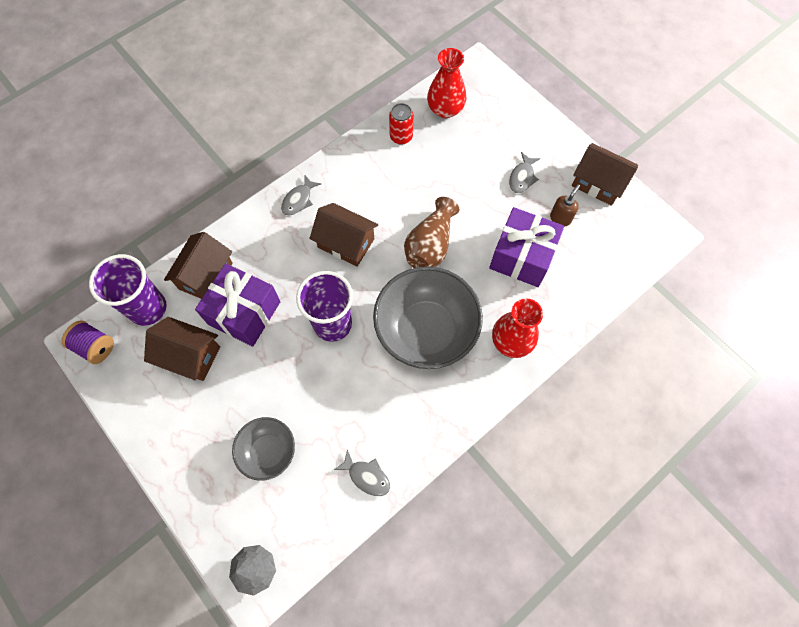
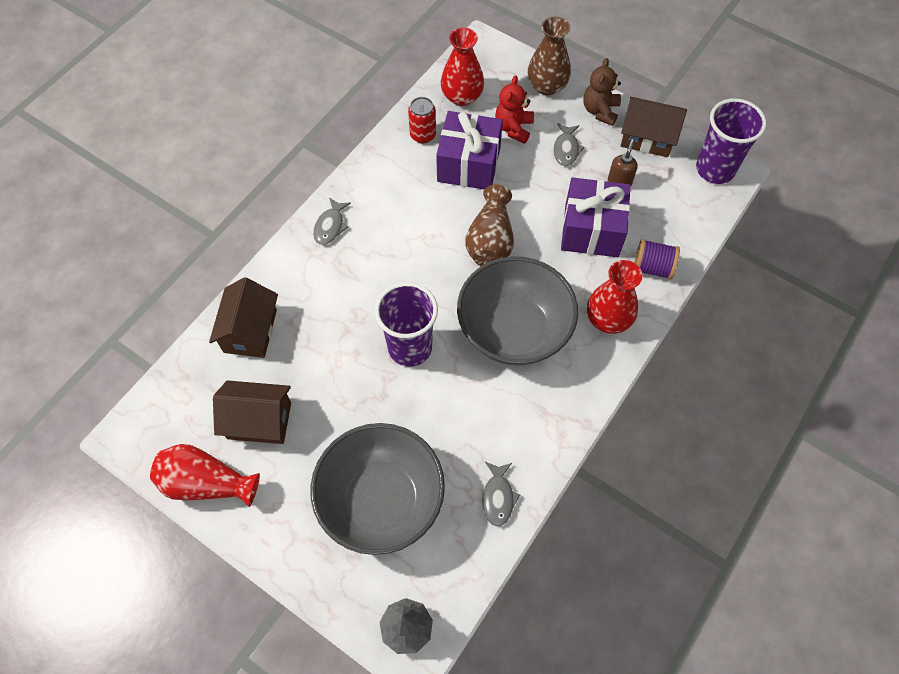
camera: 15 degrees left, 5 degrees down
purple spool [61,321,114,364] -> purple spool moved to [634,239,680,280]
purple cup [89,254,167,326] -> purple cup moved to [696,98,767,184]
purple gift [195,263,280,347] -> purple gift moved to [436,111,503,190]
grey bowl [232,417,295,481] -> grey bowl [310,423,445,555], size x1.83
brown house [309,203,378,267] -> none
grey fish [334,449,390,496] -> grey fish turned 75 degrees clockwise [482,462,520,527]
none -> red vase [150,444,260,507]
none -> red teddy bear [495,75,534,144]
none -> brown vase [527,17,571,95]
none -> brown teddy bear [583,58,621,126]

